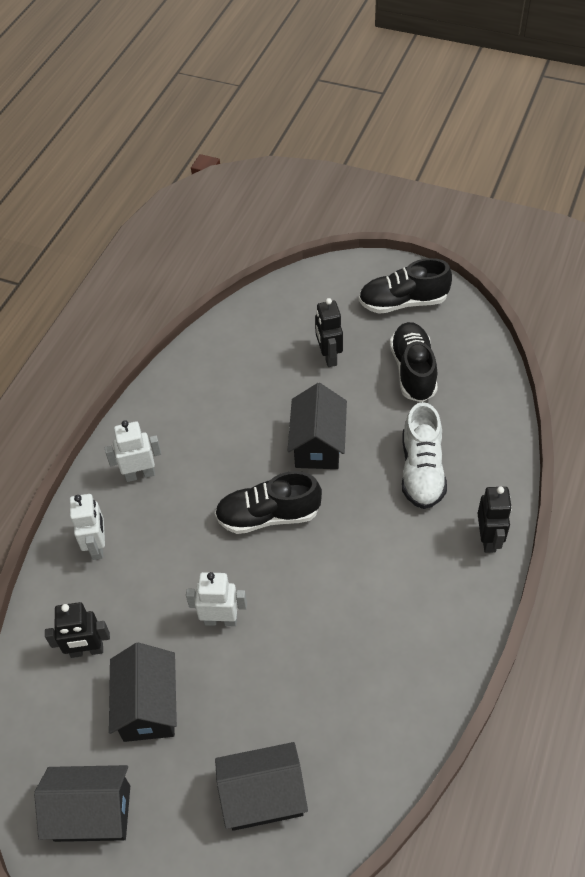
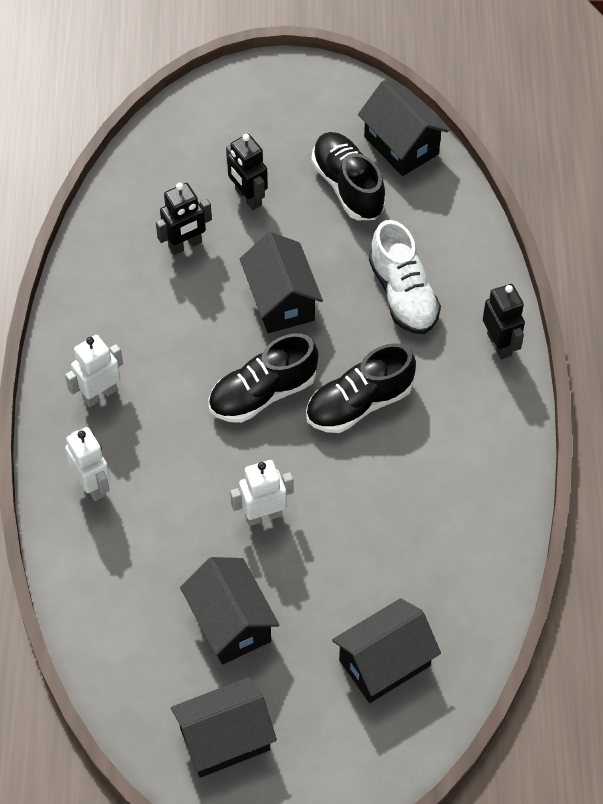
camera: 25 degrees left, 5 degrees up
black robot [45,602,110,658] -> black robot moved to [156,183,212,255]
black shoe [359,258,452,314] -> black shoe moved to [306,343,416,433]
none -> black house [358,80,449,176]

